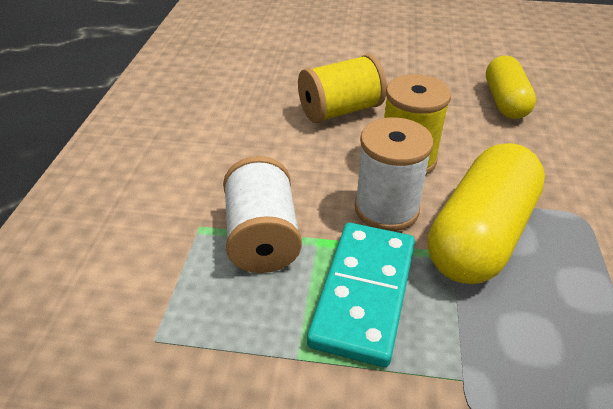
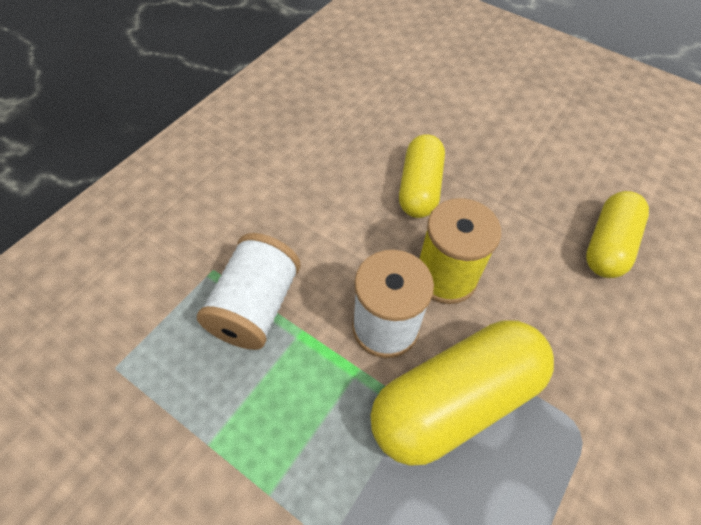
camera: 25 degrees right, 15 degrees up
yellow spool [298,54,387,123] -> yellow capsule [399,134,445,218]
turquoise domino [307,223,415,367] -> none

